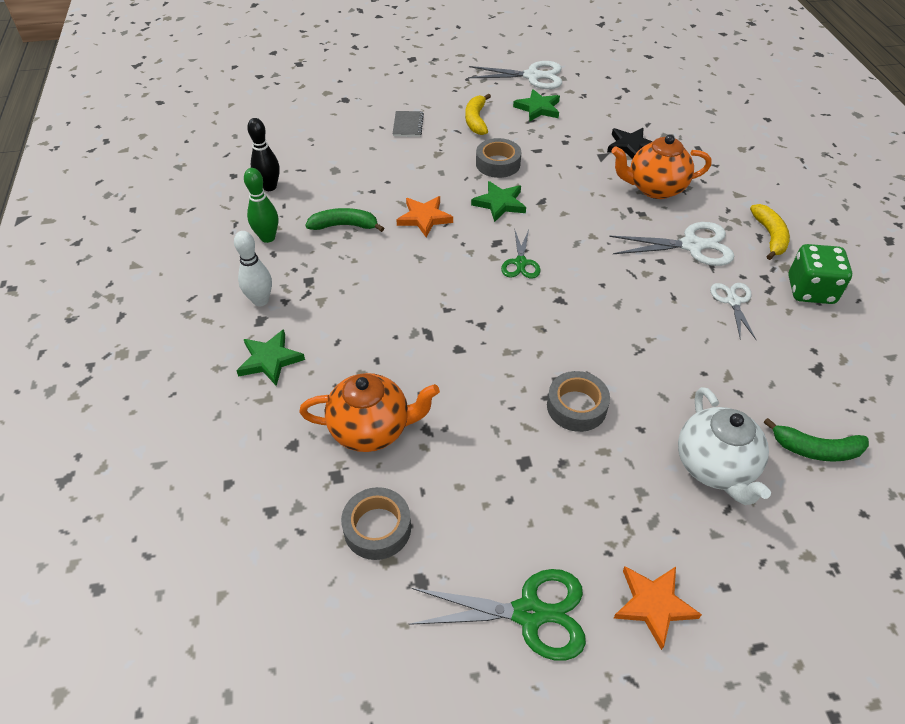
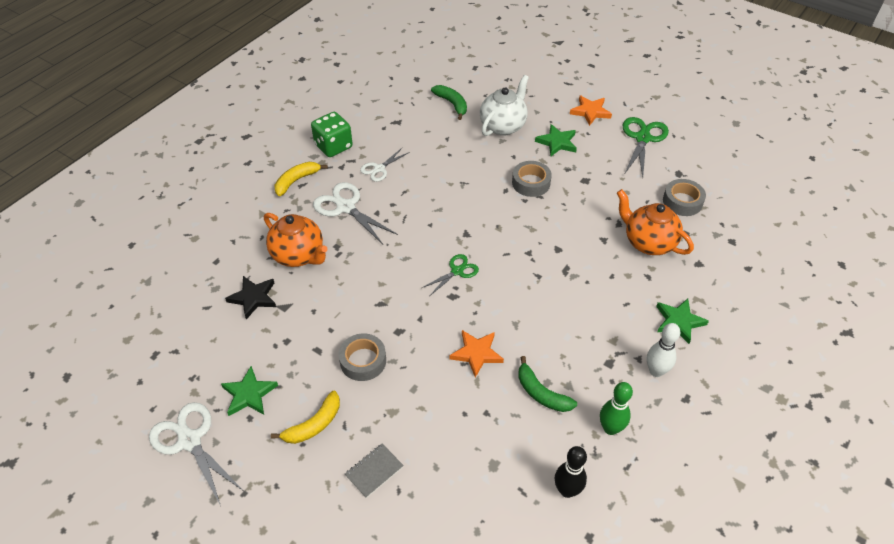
camera: 135 degrees left, 0 degrees up
green scissors [409,569,586,661] -> green scissors turned 60 degrees clockwise [623,117,669,177]
green star [471,181,526,222] -> green star moved to [535,124,577,156]

